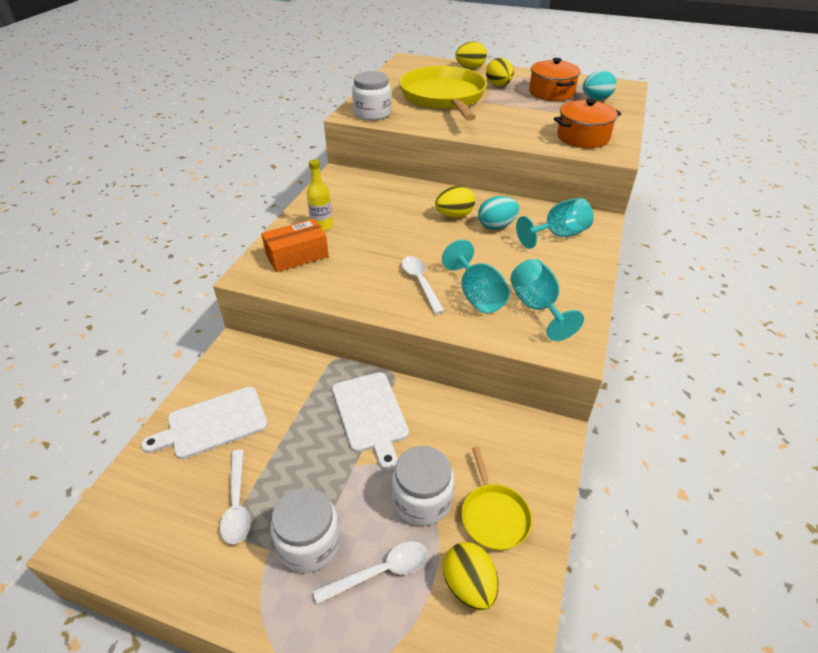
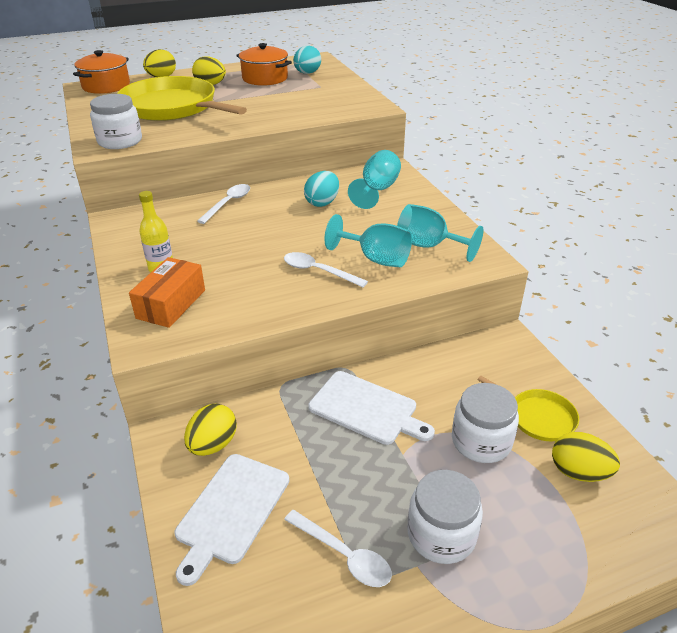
camera: 40 degrees left, 5 degrees down
white spoon [313,541,428,604] -> white spoon moved to [197,184,250,224]
yellow egg [435,186,475,218] -> yellow egg moved to [184,404,237,456]
orange pot [554,99,621,148] -> orange pot moved to [73,50,130,94]

